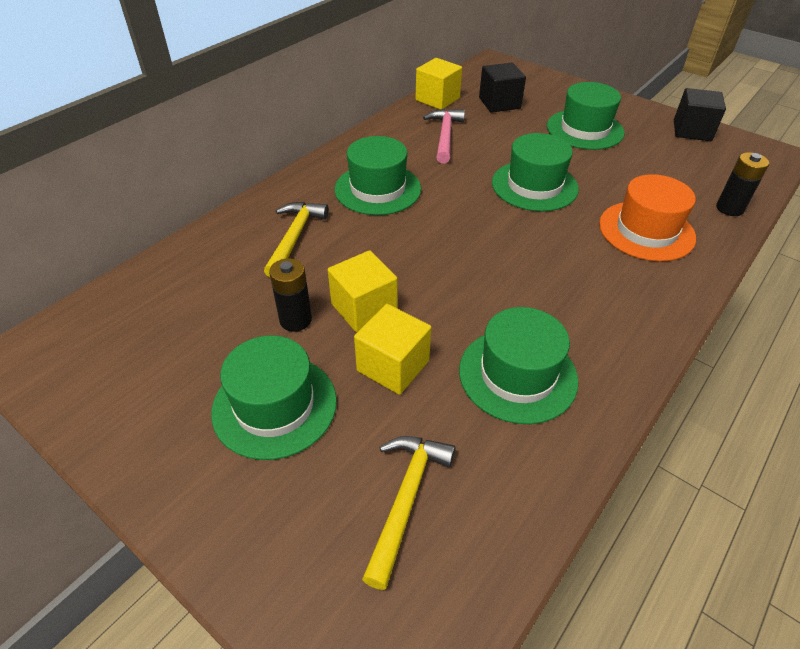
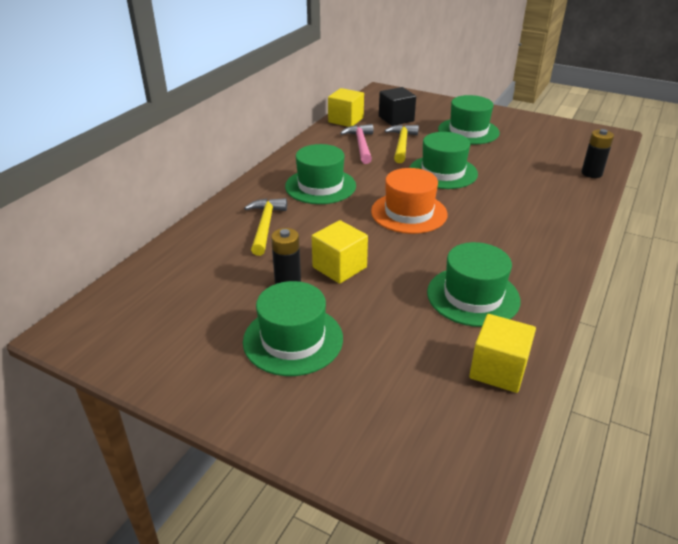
camera: 10 degrees left, 10 degrees down
yellow cube [354,304,431,395] -> yellow cube moved to [469,314,536,393]
yellow hammer [362,436,456,590] -> yellow hammer moved to [385,124,419,163]
orange hat [599,174,696,261] -> orange hat moved to [371,168,448,234]
black cube [674,88,726,141] -> none

